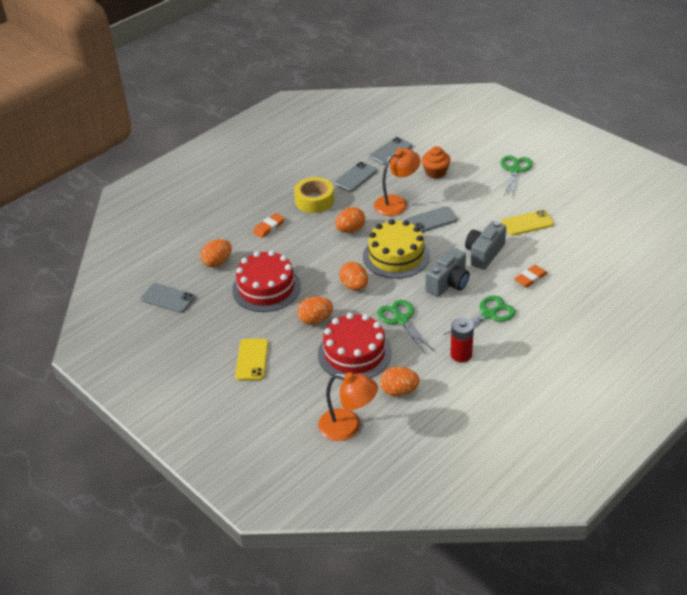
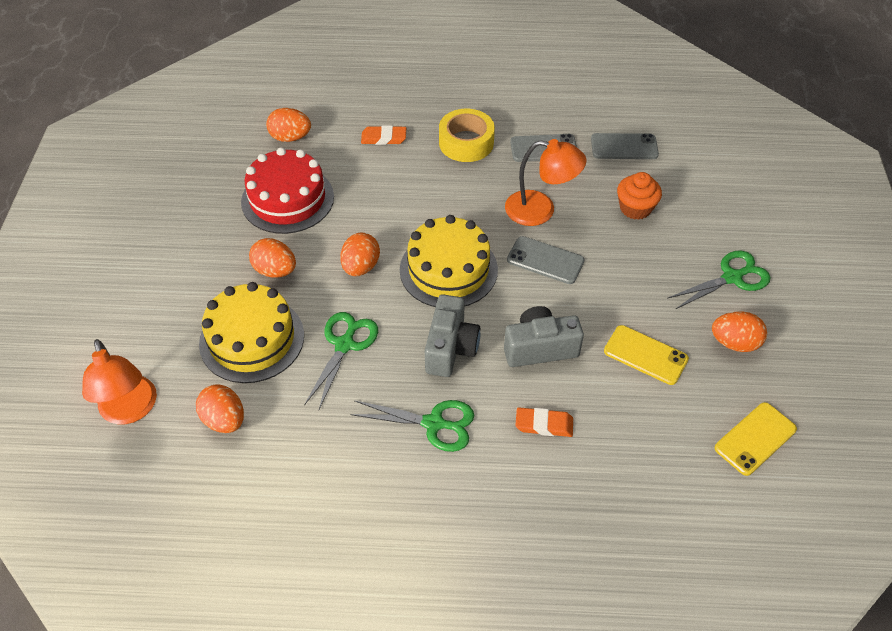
camera: 45 degrees right, 10 degrees up
grey phone [141,283,195,313] -> none
yellow phone [235,339,269,380] -> yellow phone moved to [715,402,797,476]
red cake [318,313,392,380] -> yellow cake [199,282,304,383]
orange egg [335,207,365,233] -> orange egg moved to [712,311,767,352]
grey camera [425,248,470,297] -> grey camera turned 75 degrees counterclockwise [425,294,480,377]
red battery [450,317,474,362] -> none

